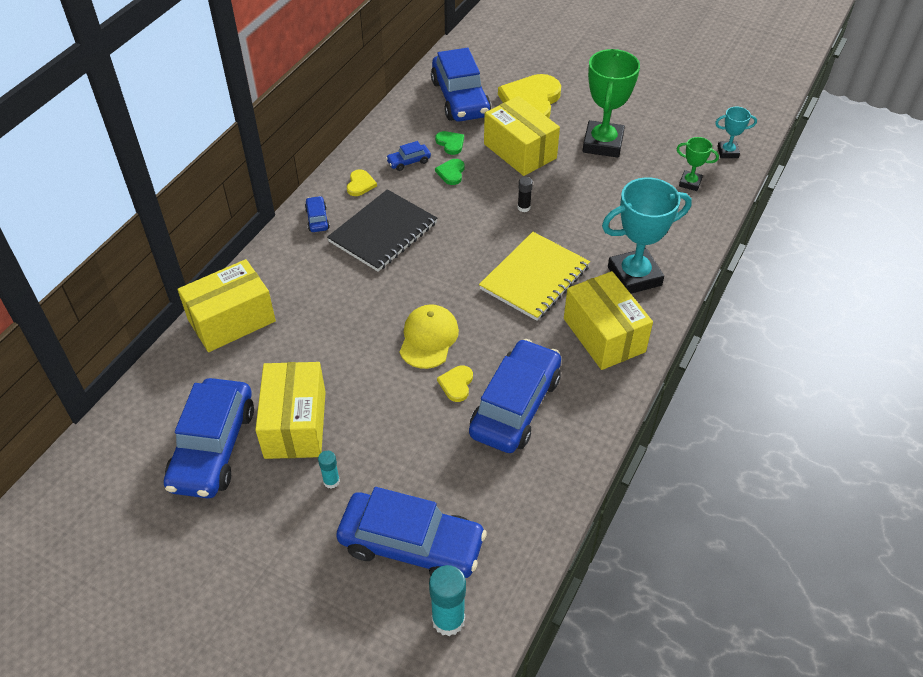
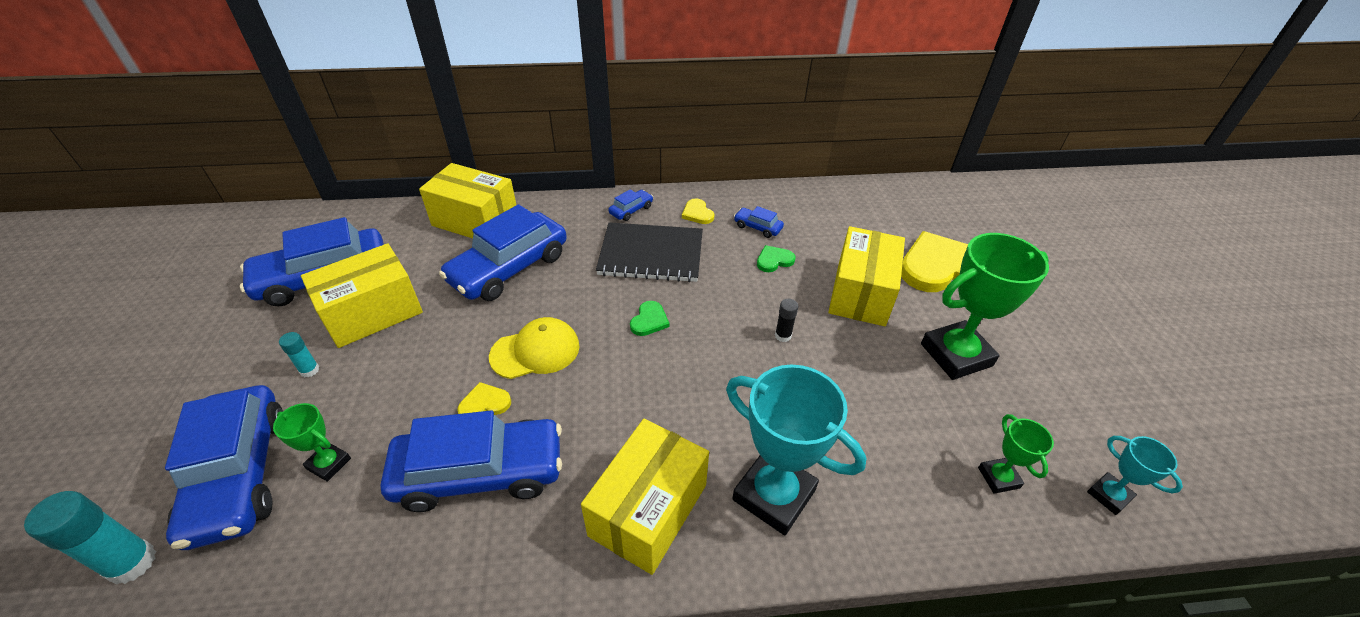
camera: 55 degrees right, 5 degrees down
yellow heart [347,169,377,196] -> yellow heart turned 90 degrees clockwise [682,198,715,224]
blue car [431,48,491,122] -> blue car moved to [439,204,567,301]
green heart [435,131,464,155] -> green heart moved to [630,301,669,336]
yellow notebook [479,232,590,321] -> none
none -> green trophy [273,403,351,482]

